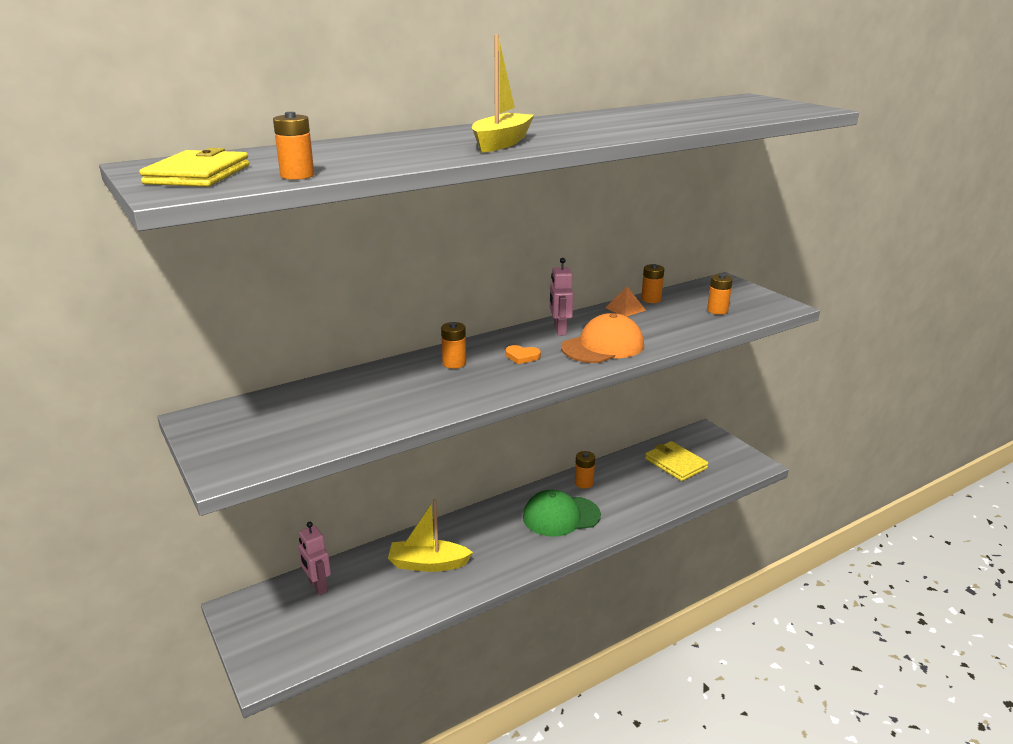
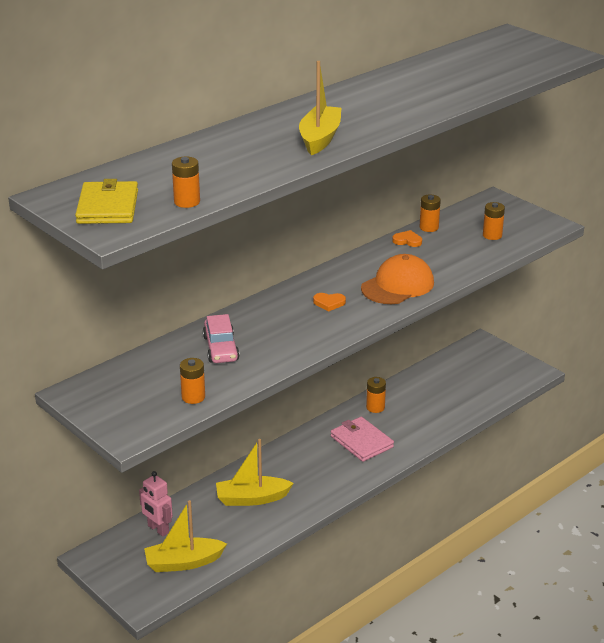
camera: 10 degrees left, 5 degrees up
orange battery [441,322,466,369] -> orange battery moved to [180,358,205,404]
green cap [523,490,601,537] -> pink wallet [331,417,394,462]
pink robot [550,258,573,336] -> none
orange pyramid [605,287,646,317] -> orange heart [392,230,422,247]
yellow wallet [645,441,708,481] -> none
none -> yellow boat [144,500,227,572]
none -> pink car [203,314,240,363]

